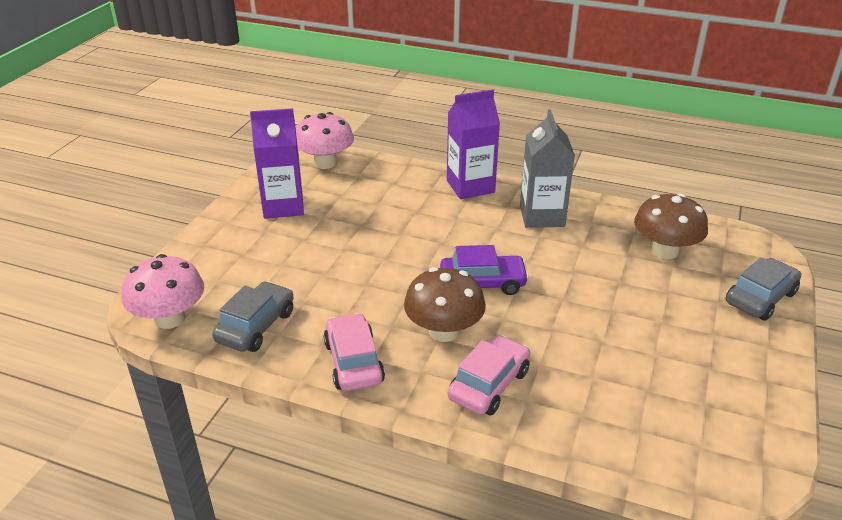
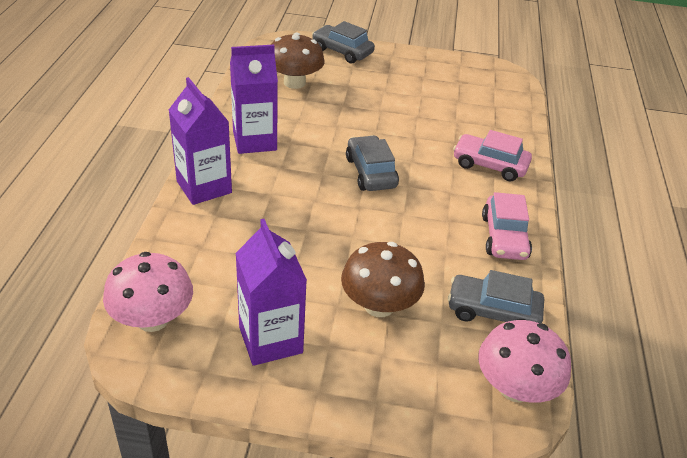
camera: 105 degrees left, 5 degrees up
pink car [323,313,385,391] -> pink car turned 60 degrees counterclockwise [482,192,532,260]
brown mushroom [404,267,486,342] -> brown mushroom moved to [341,242,425,317]
purple car [440,245,529,295] -> grey car [346,135,399,191]
grey carton [520,109,575,228] -> purple carton [230,45,278,154]

